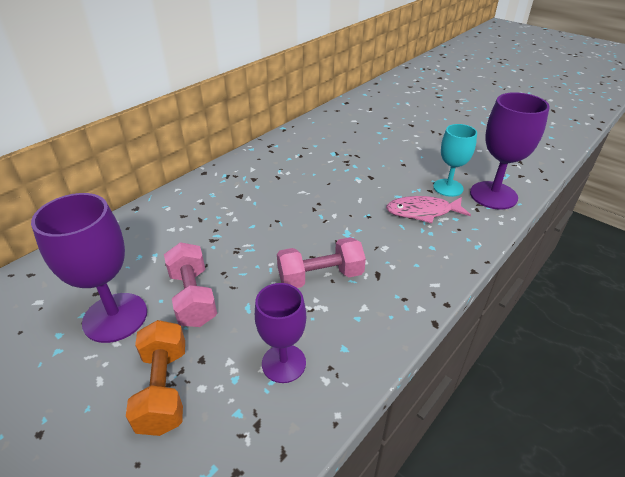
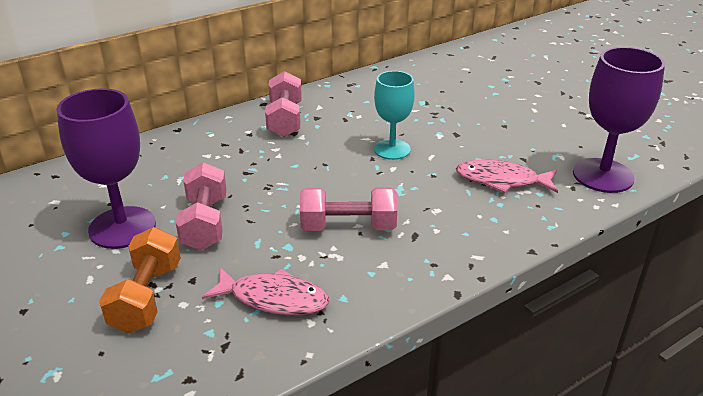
camera: 15 degrees right, 5 degrees down
purple goblet [255,283,306,383] -> pink fish [202,267,329,315]
turquoise goblet [433,124,477,197] -> turquoise goblet moved to [374,71,415,160]
none -> pink dumbbell [265,71,302,137]

